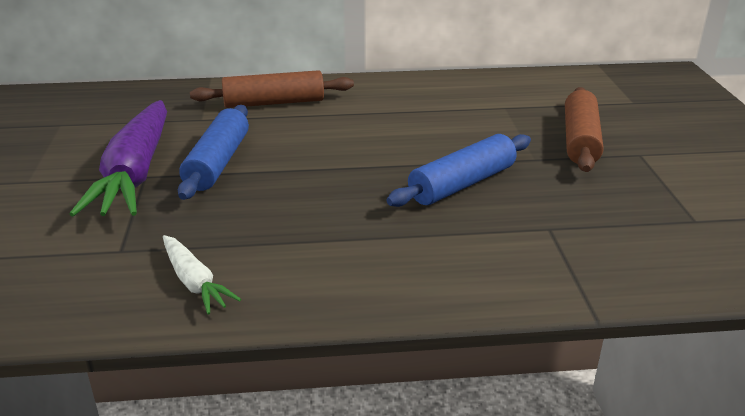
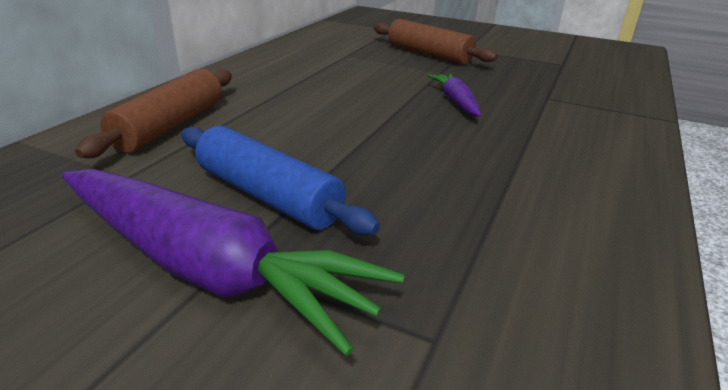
camera: 60 degrees left, 0 degrees up
white carrot [163,235,241,314] -> none
blue rolling pin [387,134,531,207] -> purple carrot [427,74,481,117]

